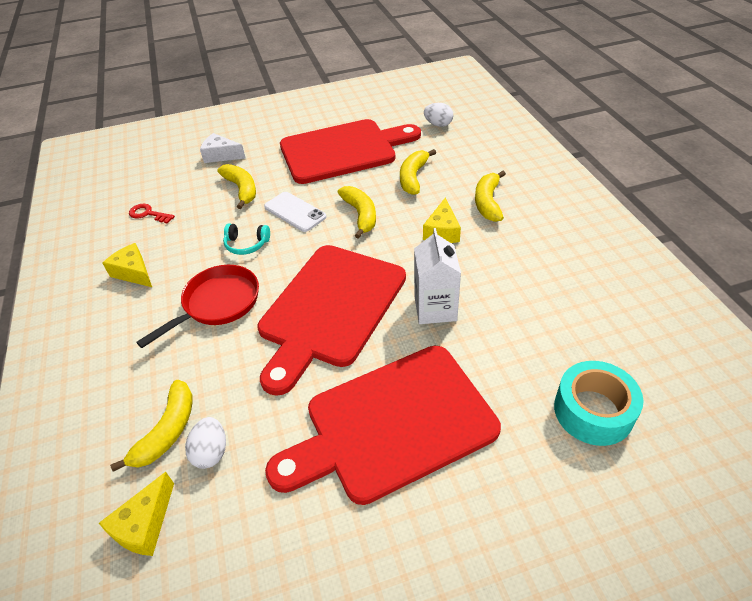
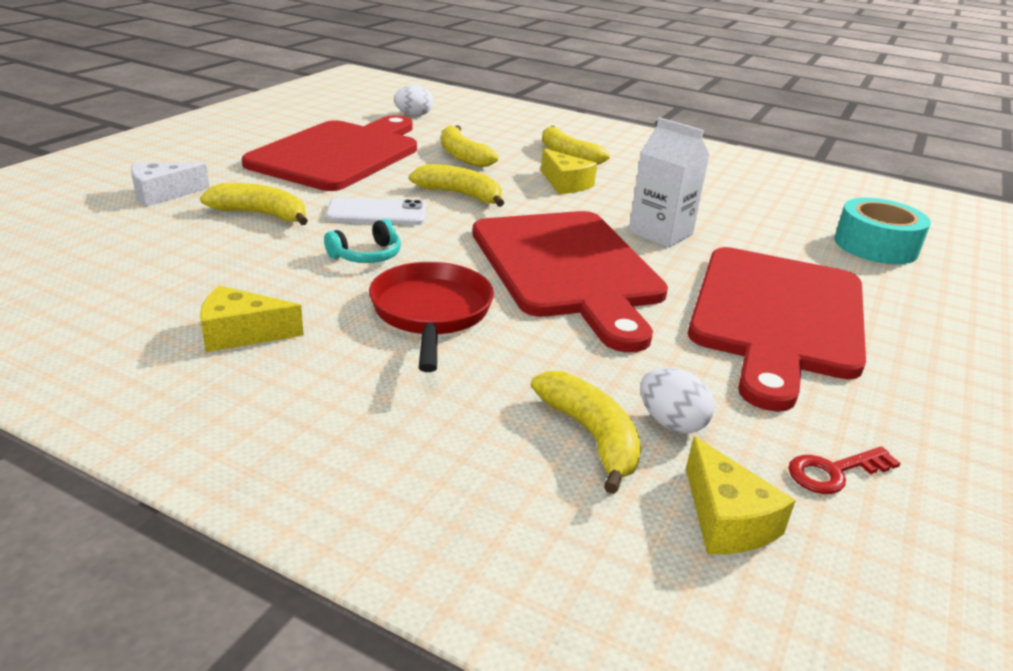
camera: 50 degrees left, 15 degrees down
red key [129,204,175,224] -> red key moved to [789,446,901,494]

